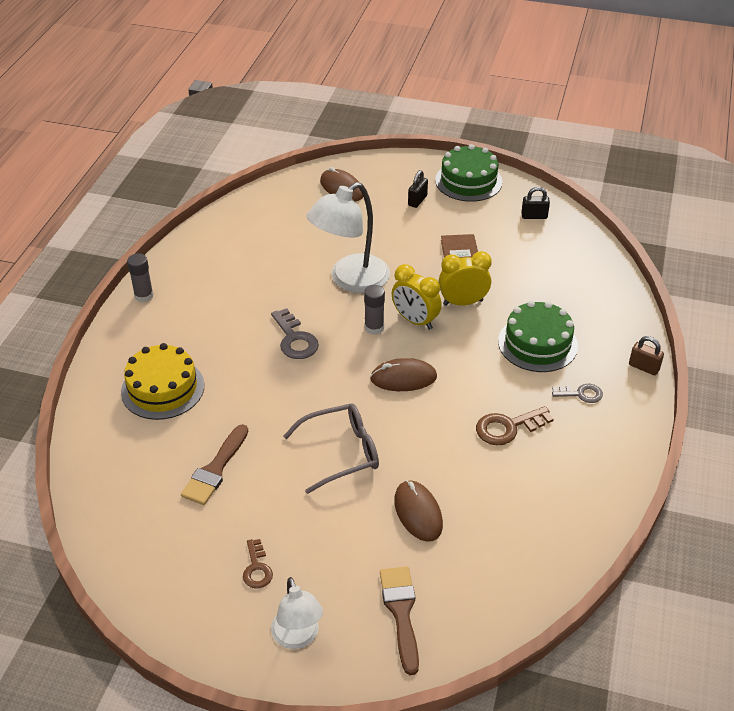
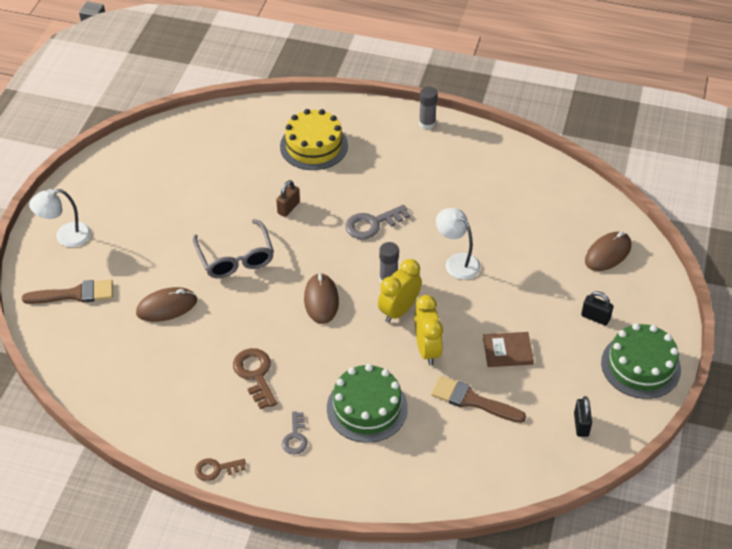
camera: 90 degrees right, 5 degrees up
brown brush [181,424,248,505] -> brown brush moved to [431,376,526,423]
brown key [243,539,273,589] -> brown key moved to [195,458,246,481]
white lamp [307,182,390,293] -> white lamp [436,208,481,280], size x0.60
brown padlock [629,336,664,375] -> brown padlock moved to [276,180,300,217]

